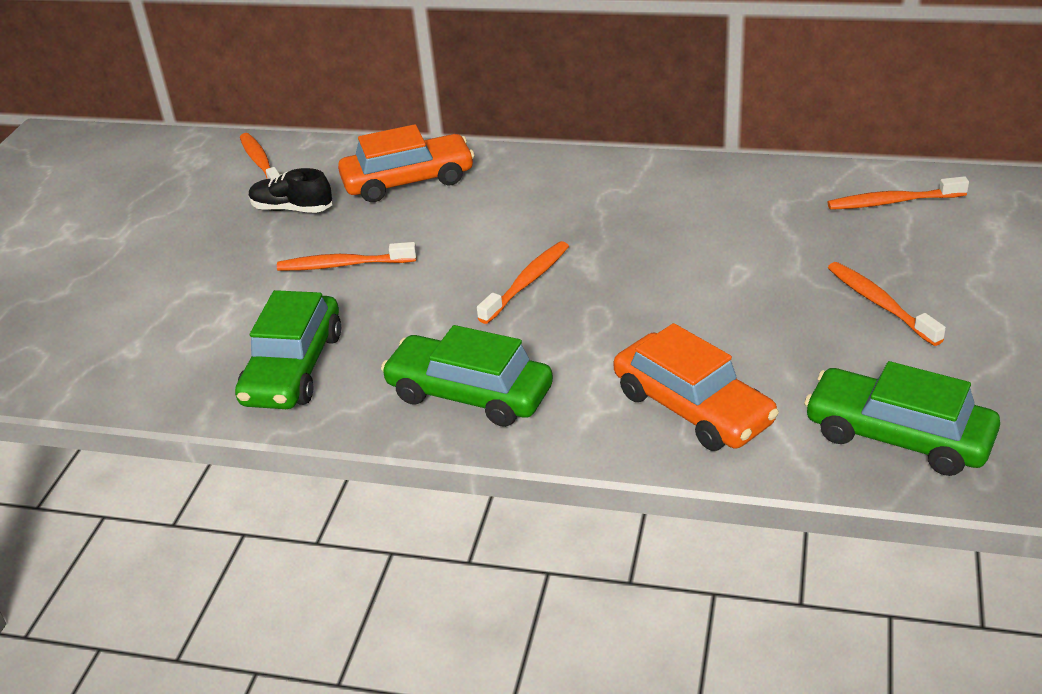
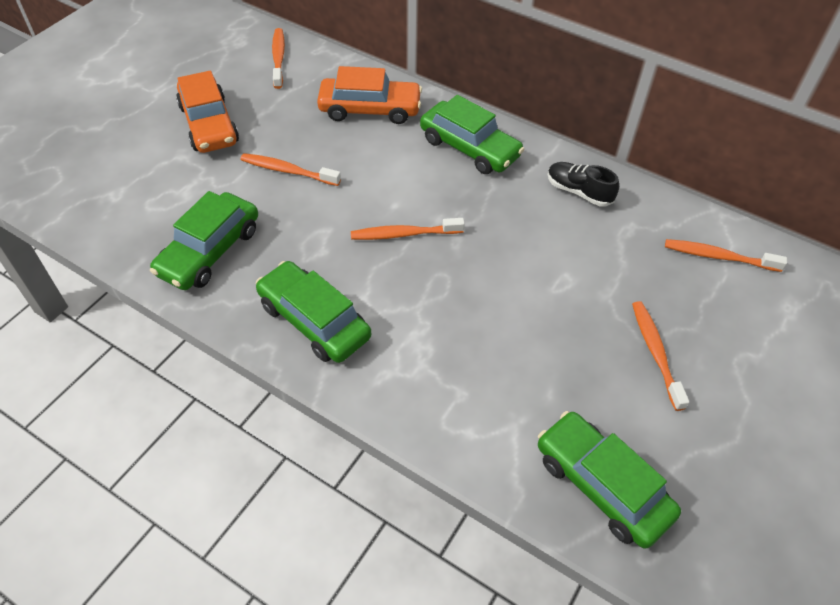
camera: 15 degrees right, 15 degrees up
black shoe [249,168,332,213] -> black shoe moved to [548,162,619,207]
orange toothbrush [477,241,569,324] -> orange toothbrush turned 150 degrees counterclockwise [351,218,465,240]
orange car [614,323,779,451] -> orange car moved to [176,71,239,153]
none -> green car [420,95,524,174]

